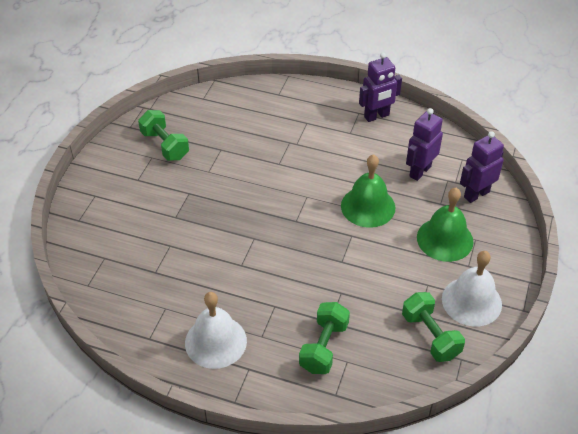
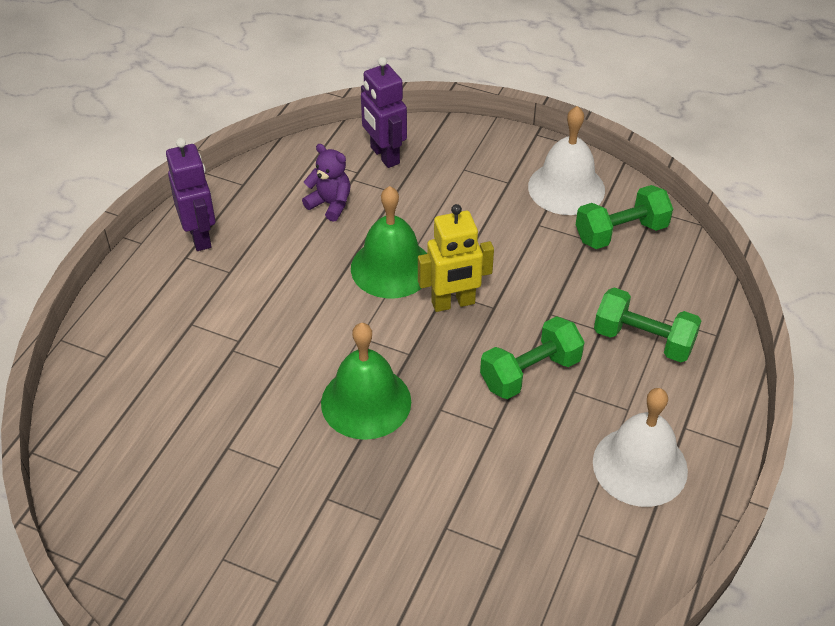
camera: 85 degrees left, 0 degrees up
green dumbbell [138,110,189,161] -> green dumbbell moved to [480,316,585,399]
purple robot [406,108,443,181] -> purple teddy bear [302,144,351,222]
green bell [417,188,474,262] -> green bell moved to [321,323,411,440]
none -> yellow robot [418,204,494,312]

